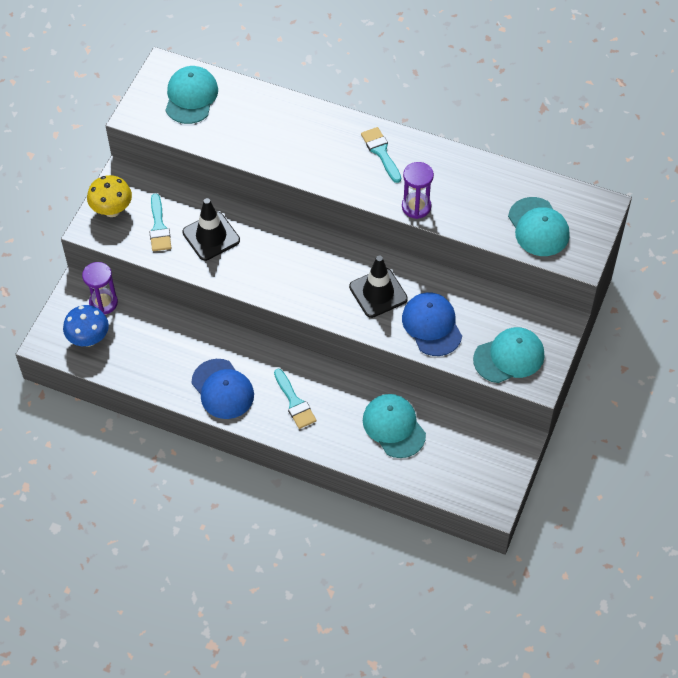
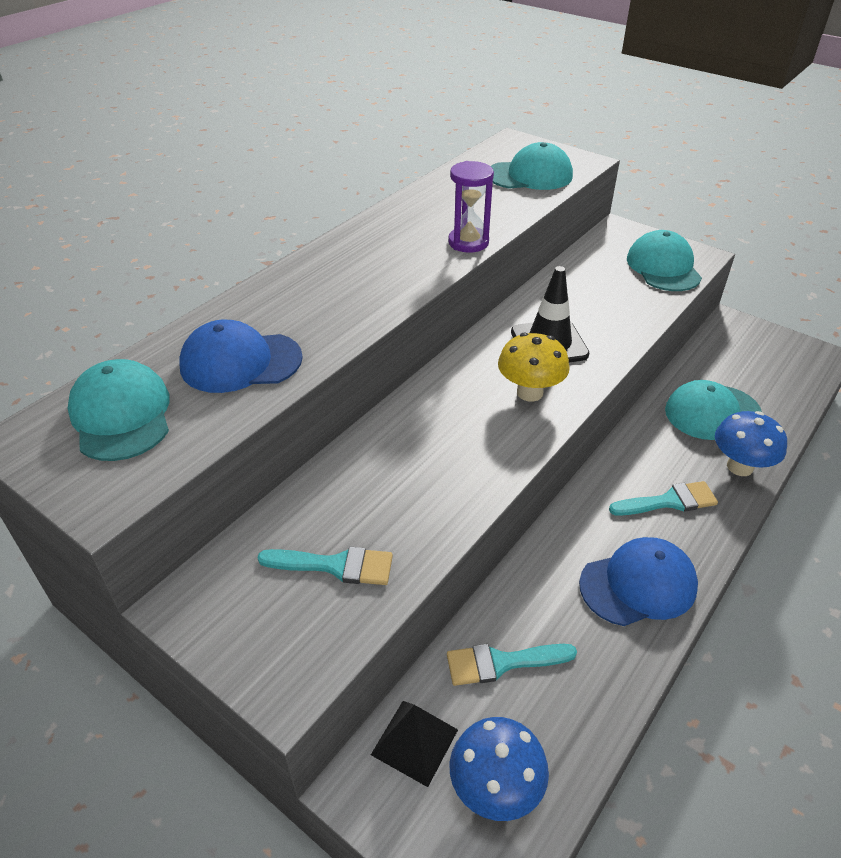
camera: 75 degrees left, 15 degrees down
purple hourglass [82,262,118,315] -> black pyramid [371,701,458,787]
yellow mushroom [87,175,132,217] -> yellow mushroom moved to [498,333,570,402]
turquoise cap [165,66,218,124] -> turquoise cap turned 45 degrees clockwise [68,359,170,461]
black traffic cone [183,198,240,261] -> none
turquoise brush [361,127,401,183] -> turquoise brush moved to [447,644,577,686]
blue cap [402,292,462,356] -> blue cap moved to [179,320,303,393]
none -> blue mushroom [715,411,787,476]

